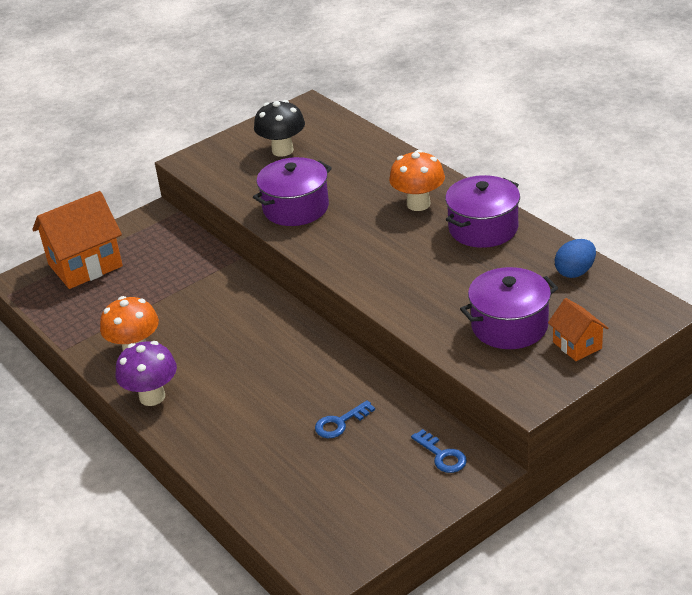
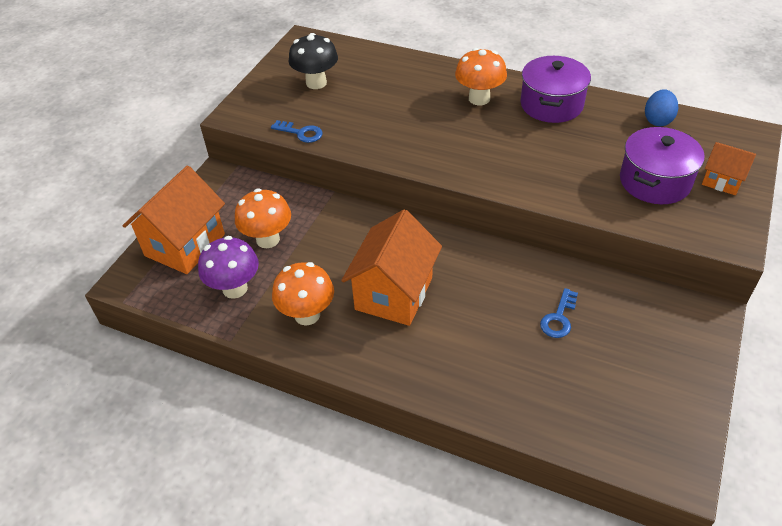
camera: 30 degrees left, 10 degrees up
purple mushroom [116,341,177,406] -> purple mushroom moved to [198,236,259,299]
purple pot [253,157,332,226] -> none
blue key [411,429,467,473] -> blue key moved to [271,120,323,143]
none -> orange mushroom [235,189,291,248]
none -> orange house [341,210,442,326]

